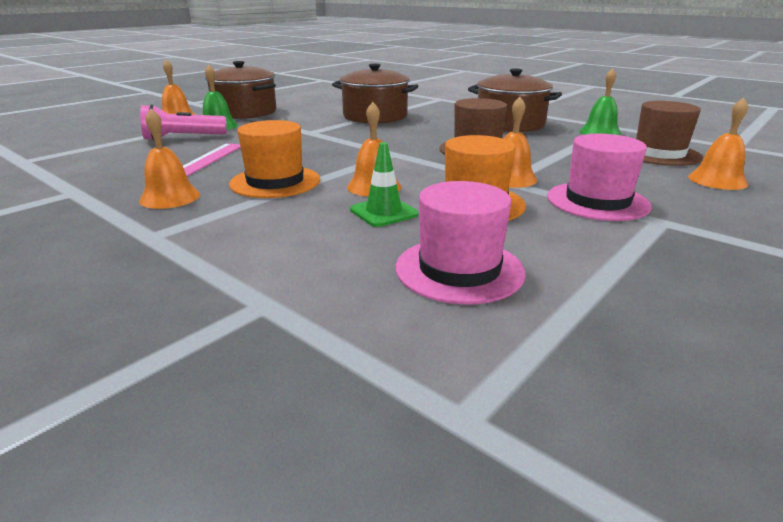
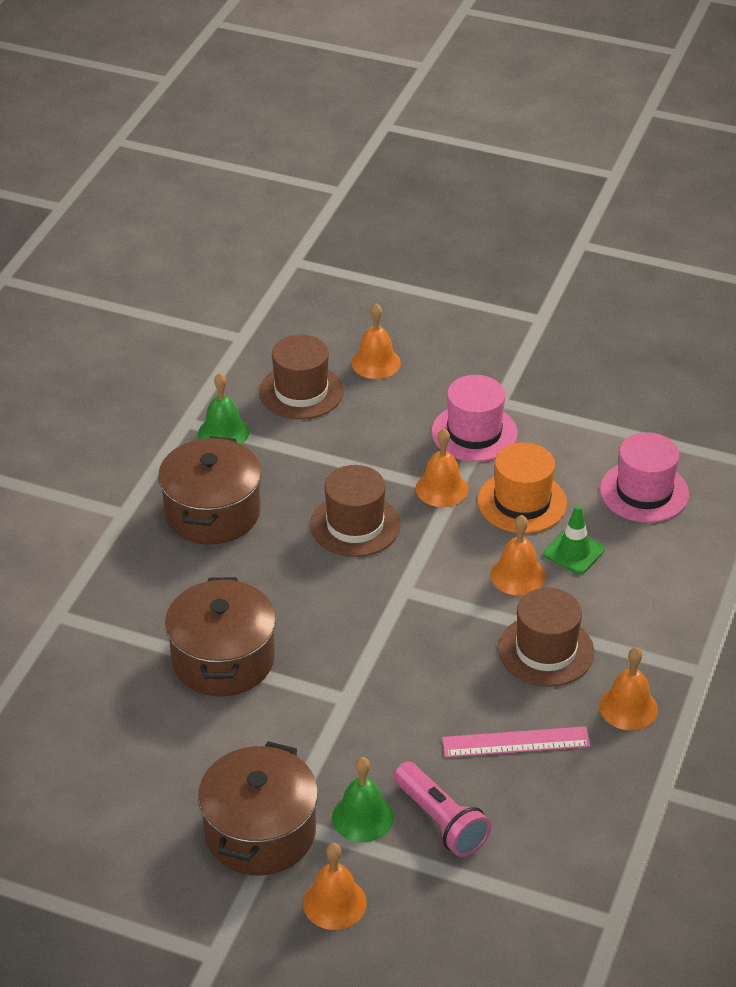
camera: 110 degrees left, 15 degrees up
orange hat [229,120,320,198] -> brown hat [498,588,594,687]

